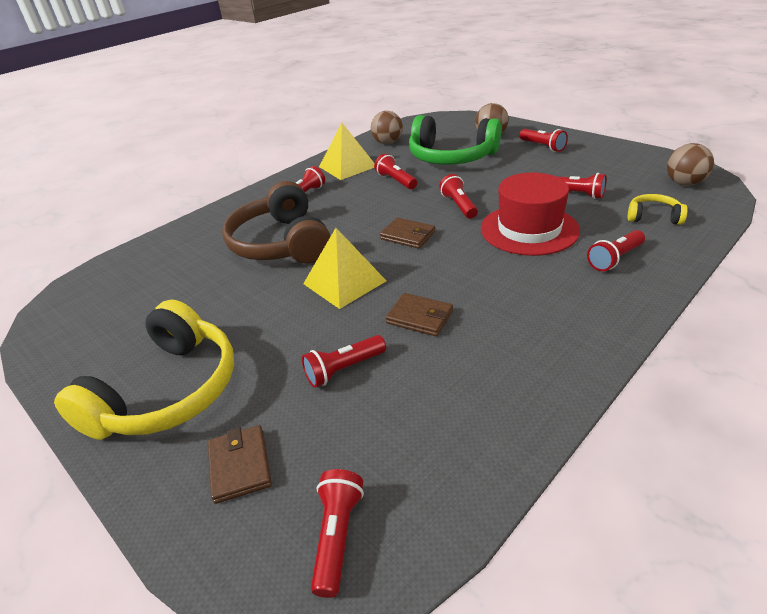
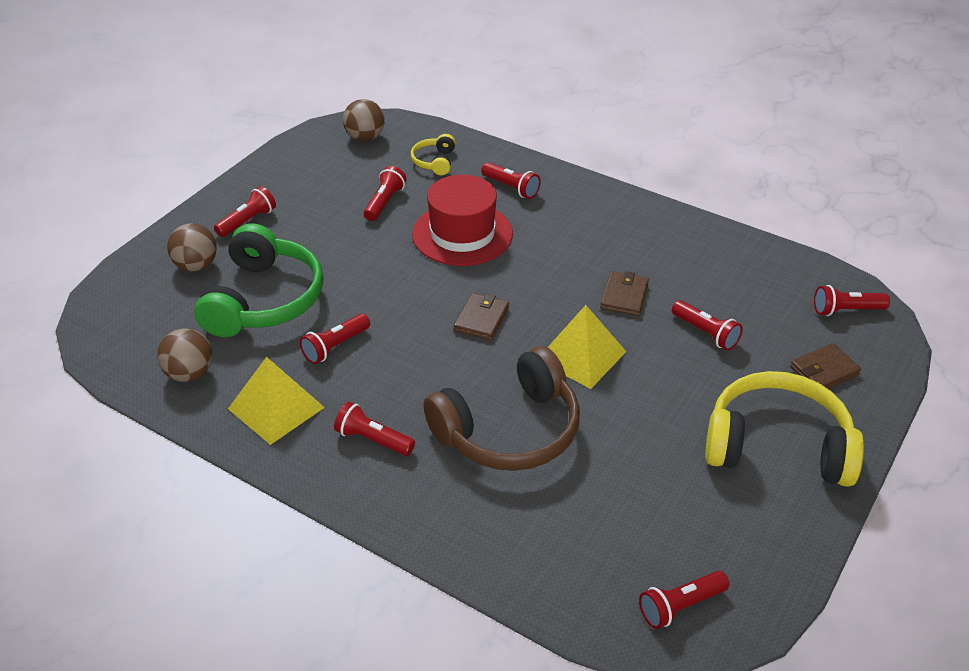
camera: 105 degrees left, 5 degrees up
red flashlight [439,174,478,219] -> red flashlight moved to [639,571,729,629]

